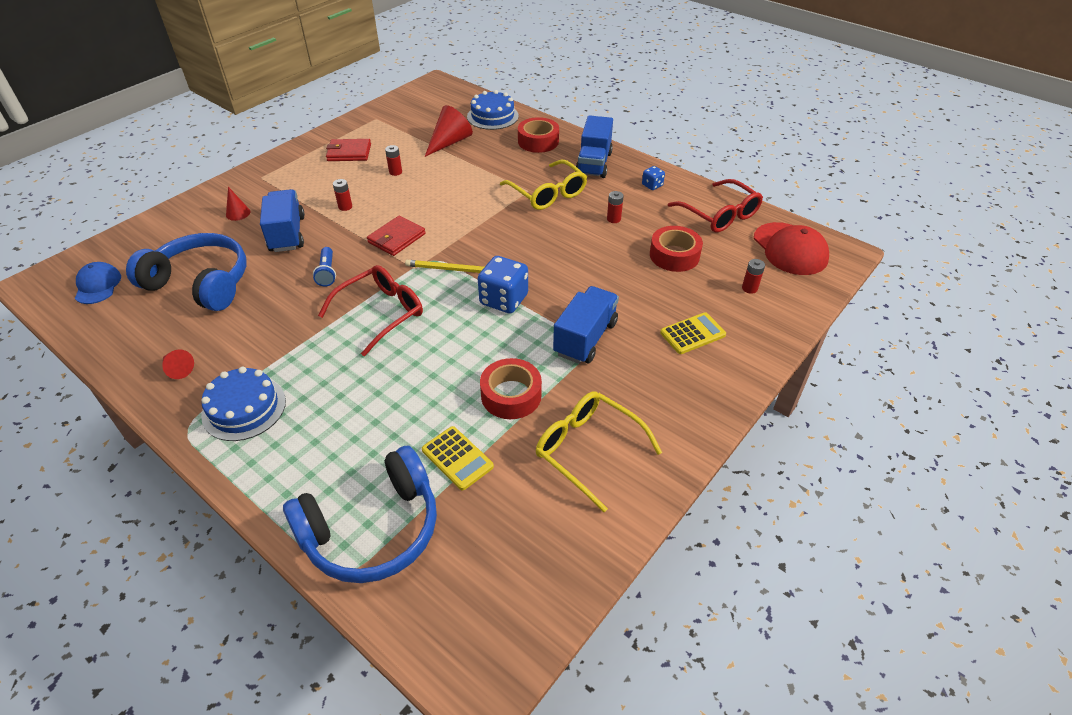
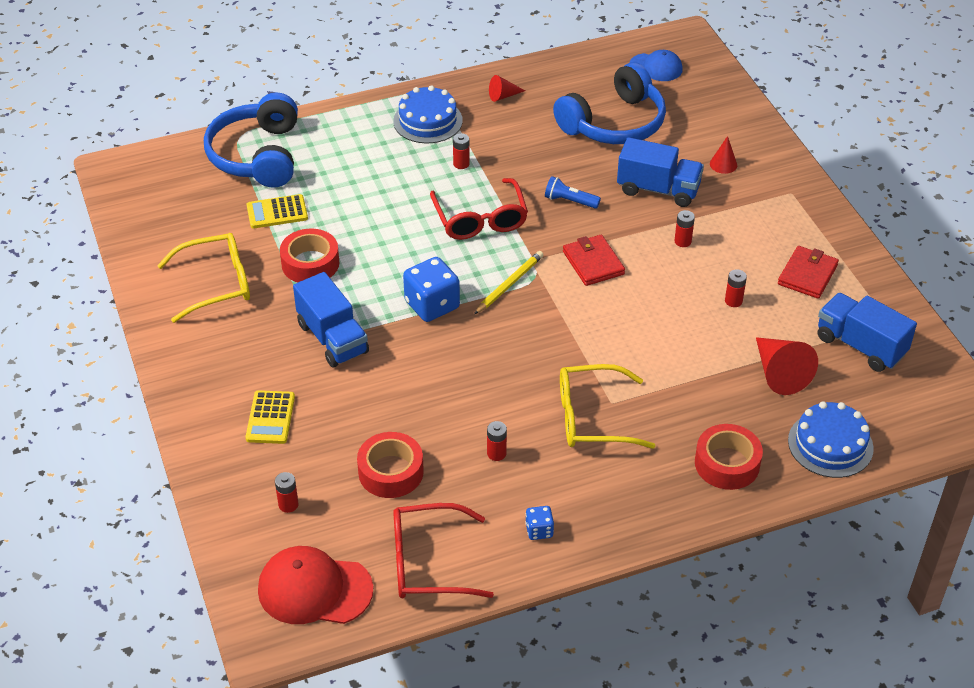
camera: 120 degrees right, 0 degrees up
blue truck [576,115,613,178] -> blue truck moved to [818,293,917,372]
none -> red battery [453,133,470,169]

